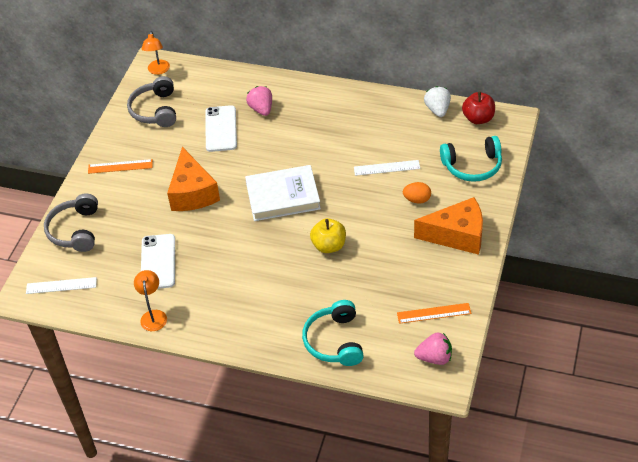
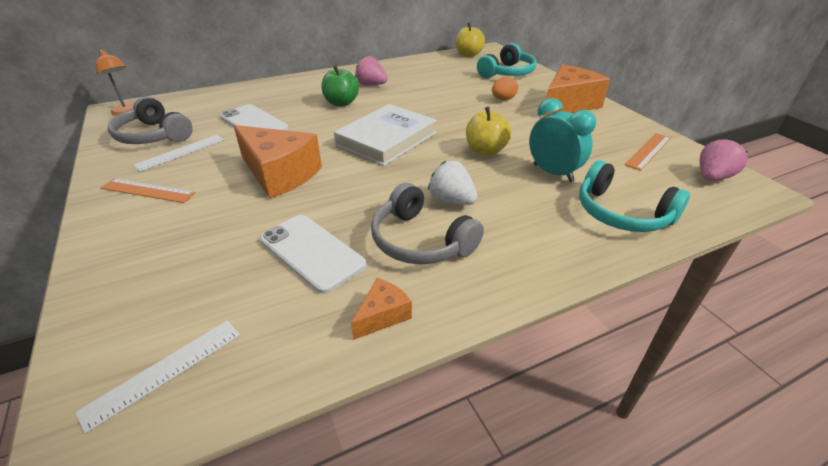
camera: 45 degrees left, 10 degrees down
grey headphones [44,193,98,252] -> grey headphones moved to [371,183,484,264]
orange ruler [88,159,153,174] -> orange ruler turned 60 degrees clockwise [101,179,195,203]
orange lamp [134,270,167,331] -> orange cheese [351,278,412,340]
pink strawberry [246,86,272,116] -> pink strawberry moved to [355,56,388,86]
white ruler [354,160,420,176] -> white ruler moved to [133,135,224,172]
white strawberry [424,86,451,117] -> white strawberry moved to [428,161,477,205]
red apple [462,91,495,124] -> yellow apple [455,22,485,57]
none -> green apple [321,65,359,107]
none -> turquoise clock [529,98,596,182]

